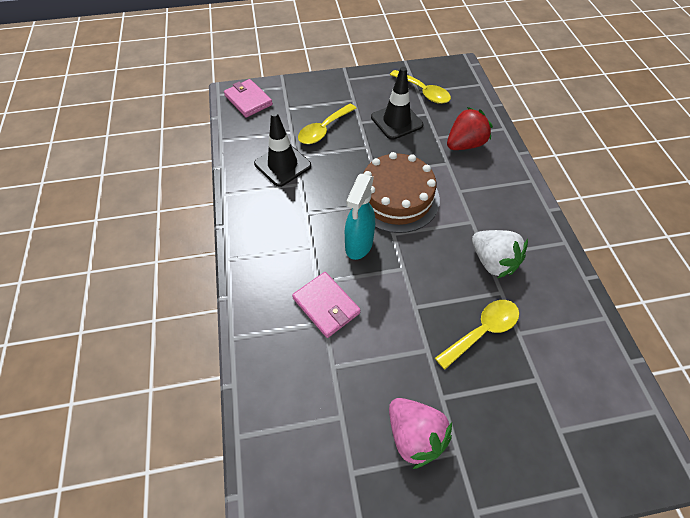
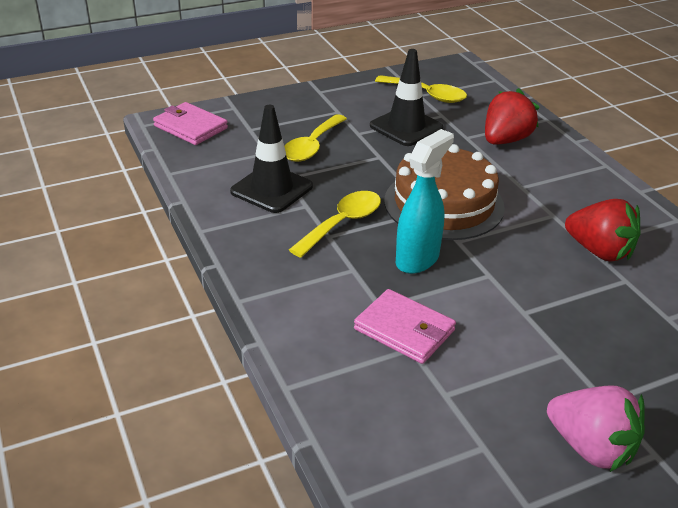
camera: 15 degrees left, 20 degrees down
turquoise spray bottle [345,174,375,260] -> turquoise spray bottle turned 150 degrees counterclockwise [396,129,454,274]
yellow spoon [435,300,519,370] -> yellow spoon moved to [289,191,381,258]
white strawberry [472,230,528,278] -> red strawberry [565,199,640,262]

